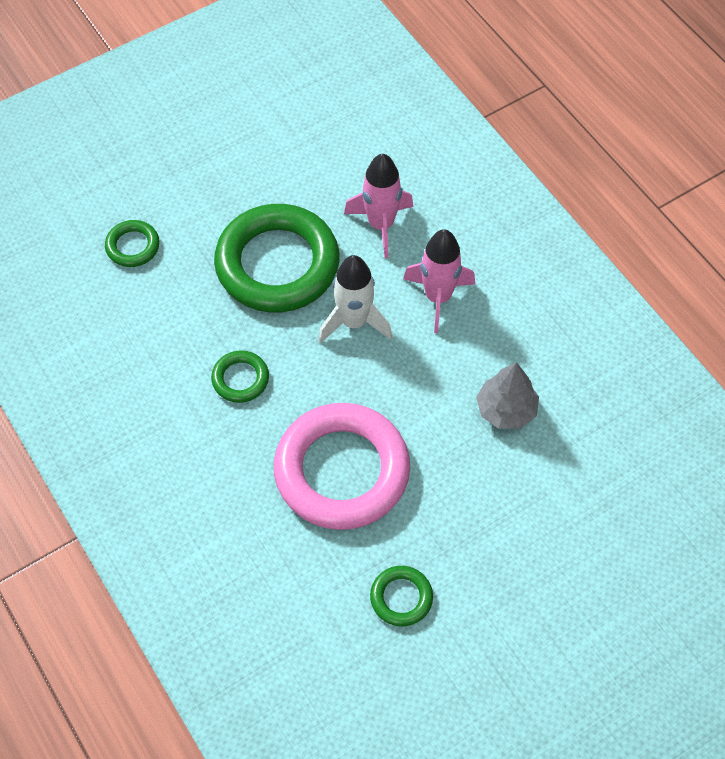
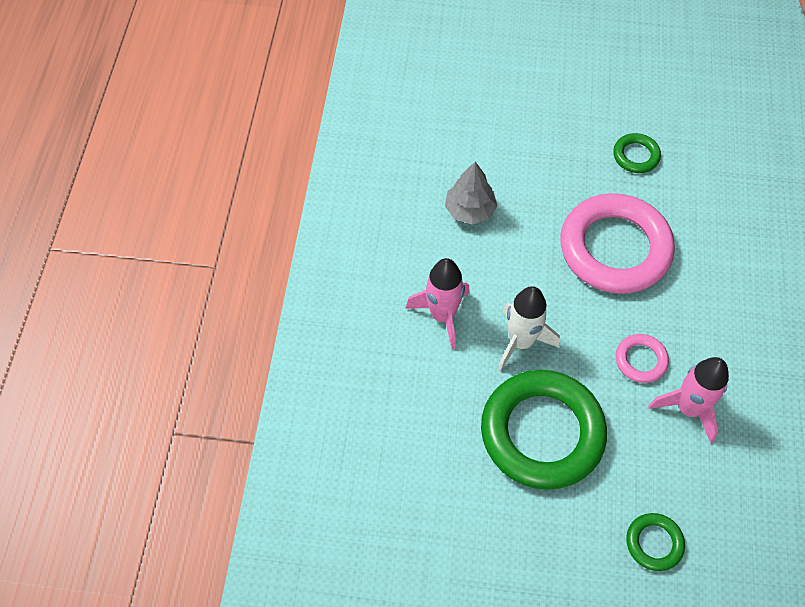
camera: 140 degrees left, 0 degrees up
green ring [211,350,269,403] -> pink ring [616,334,669,383]
pink rocket [344,154,413,258] -> pink rocket moved to [648,357,729,443]

